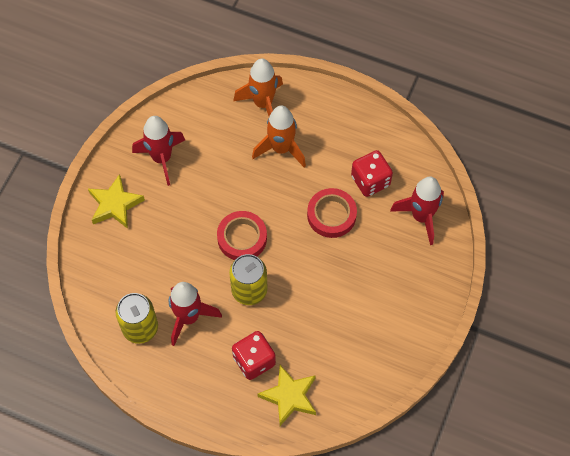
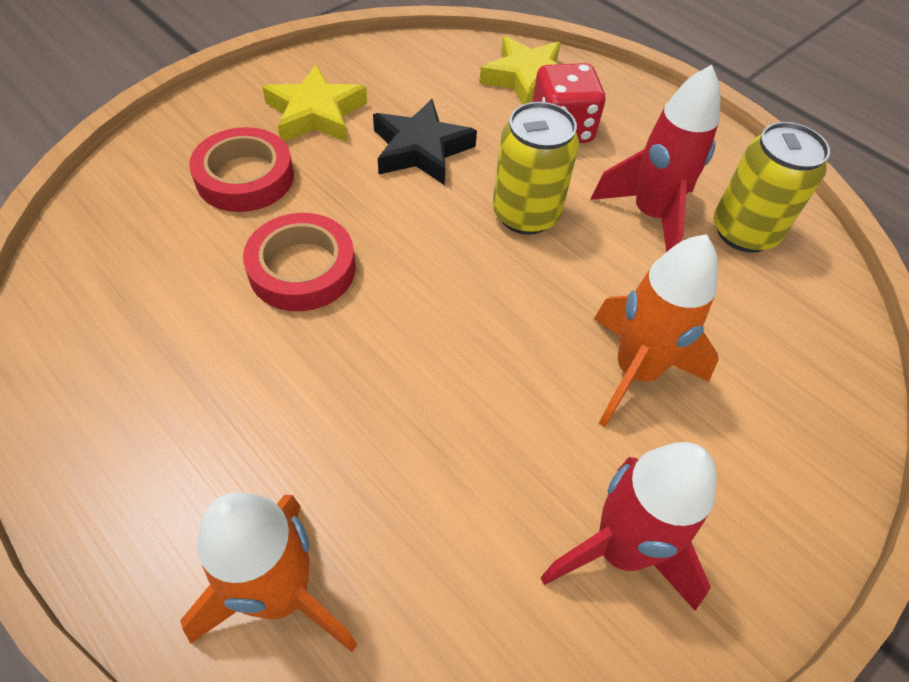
camera: 160 degrees left, 10 degrees down
yellow star [88,174,145,229] -> yellow star moved to [262,64,367,142]
red tape [217,211,267,260] -> red tape moved to [189,127,294,212]
orange rocket [252,106,306,167] -> orange rocket moved to [594,234,719,427]
red dice [351,150,393,197] -> none
red rocket [390,176,444,245] -> none
none -> black star [373,99,477,185]

